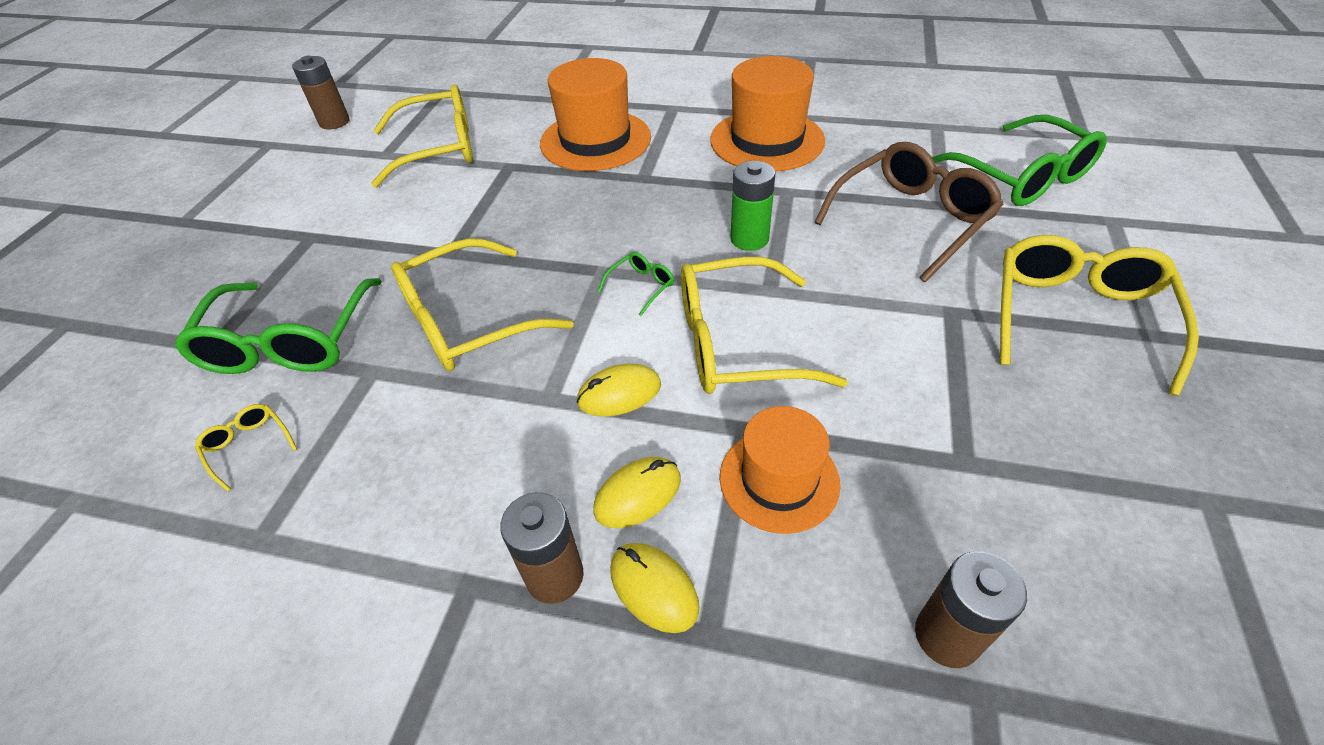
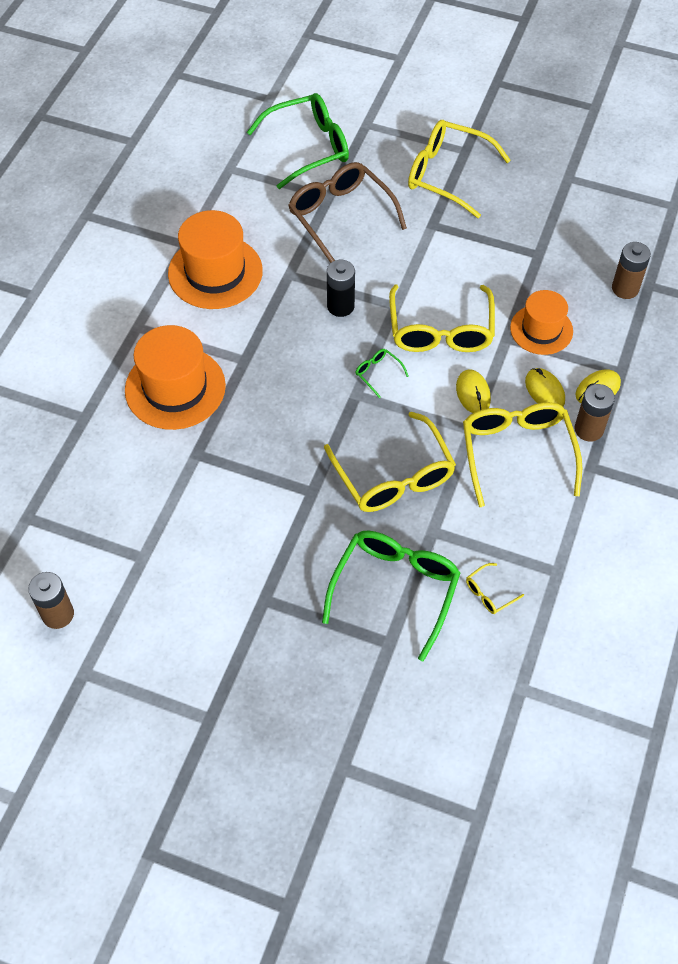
camera: 85 degrees left, 10 degrees up
green glasses [174,278,382,374] -> green glasses turned 75 degrees counterclockwise [322,531,460,661]
yellow glasses [371,84,473,188] -> yellow glasses moved to [463,402,582,507]
green battery [730,161,775,251] -> black battery [327,260,355,317]

